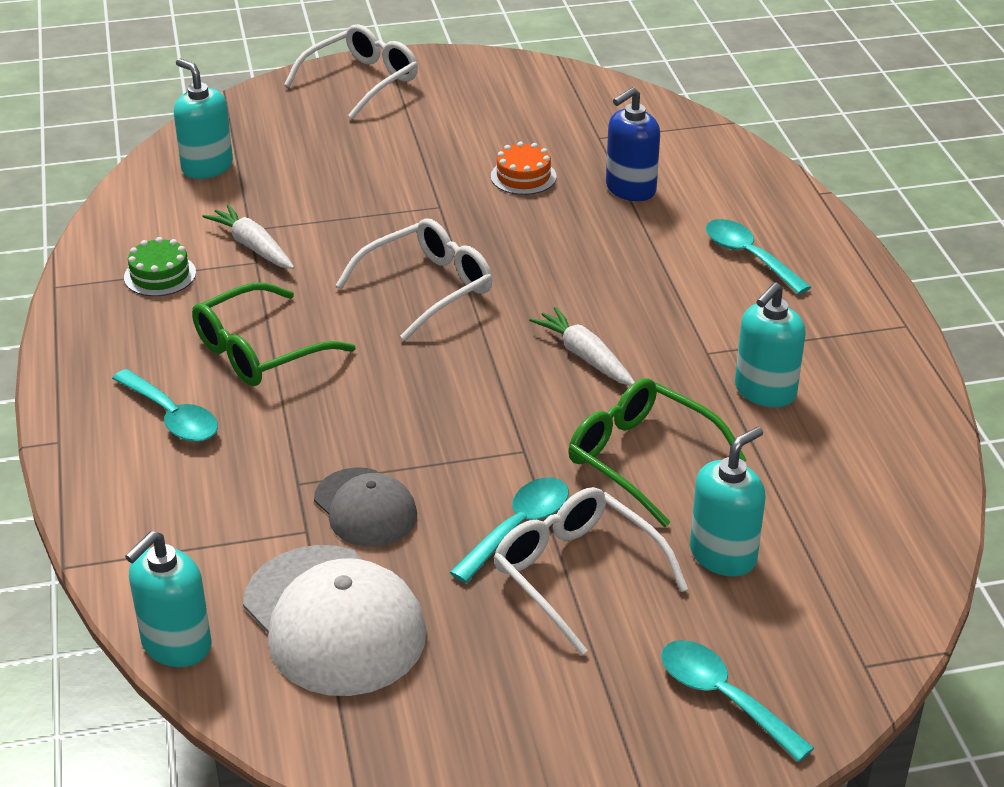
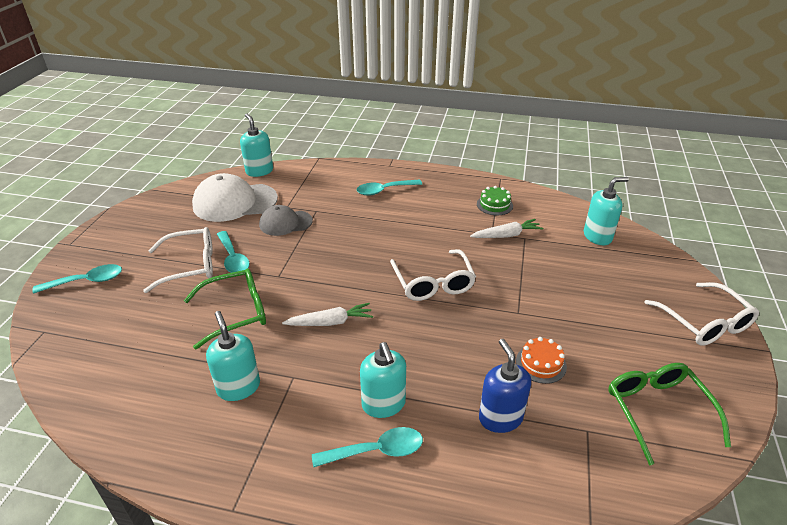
camera: 115 degrees right, 0 degrees up
green glasses [192,283,356,386] -> green glasses moved to [608,363,731,465]
turquoise soap dispenser [690,426,765,577] -> turquoise soap dispenser moved to [360,342,406,418]

